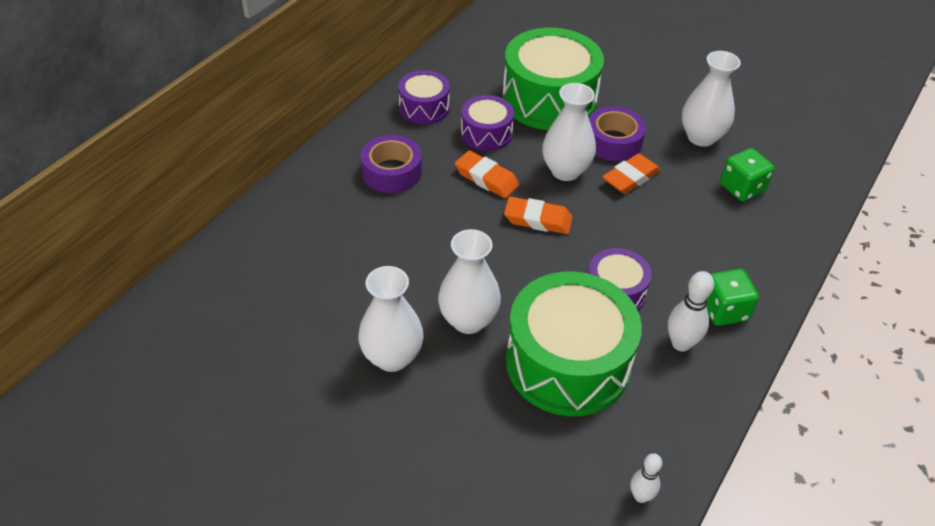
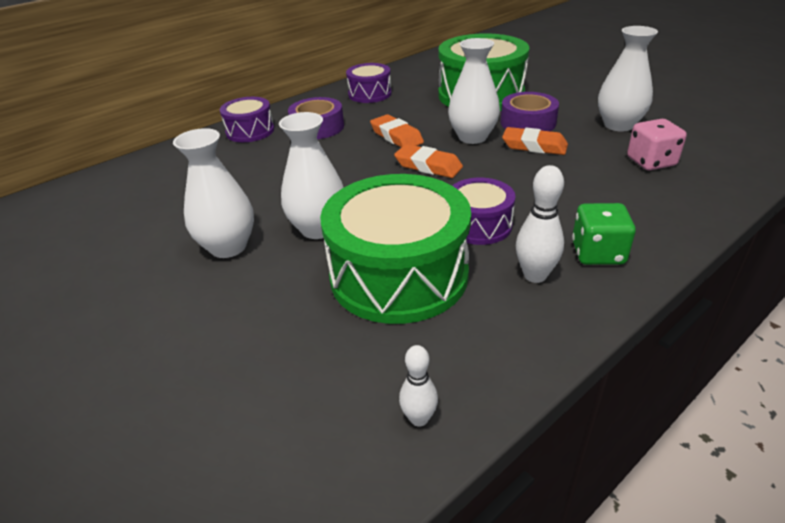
camera: 20 degrees right, 10 degrees down
purple drum [461,95,514,151] -> purple drum moved to [220,97,274,142]
orange eraser [602,153,661,194] -> orange eraser turned 45 degrees clockwise [502,127,568,155]
green dice [720,148,774,202] -> pink dice [627,119,687,170]

